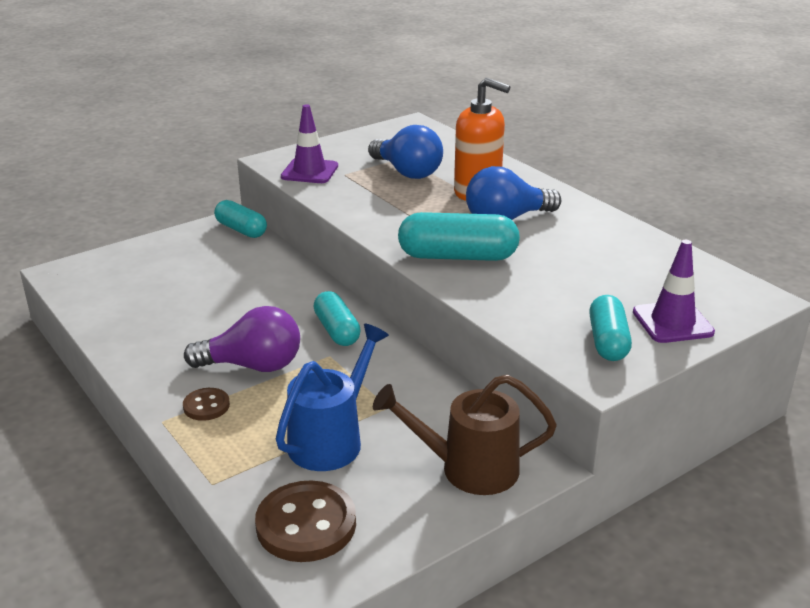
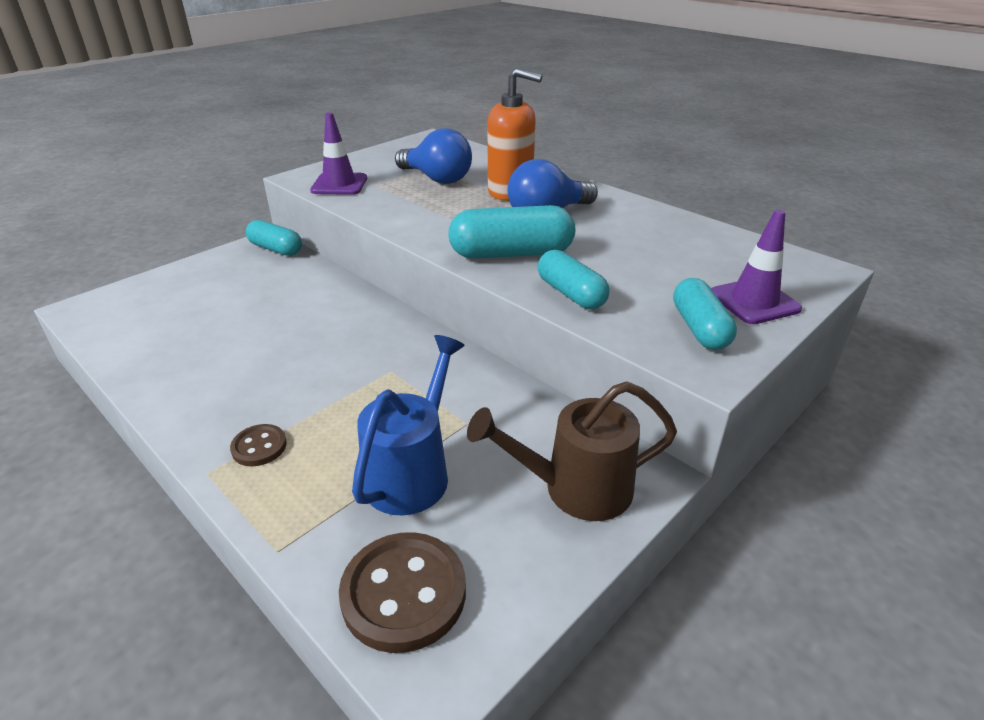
camera: 10 degrees left, 5 degrees up
purple light bulb [184,306,300,372] -> none
turquoise capsule [313,291,361,346] -> turquoise capsule moved to [538,250,610,309]

